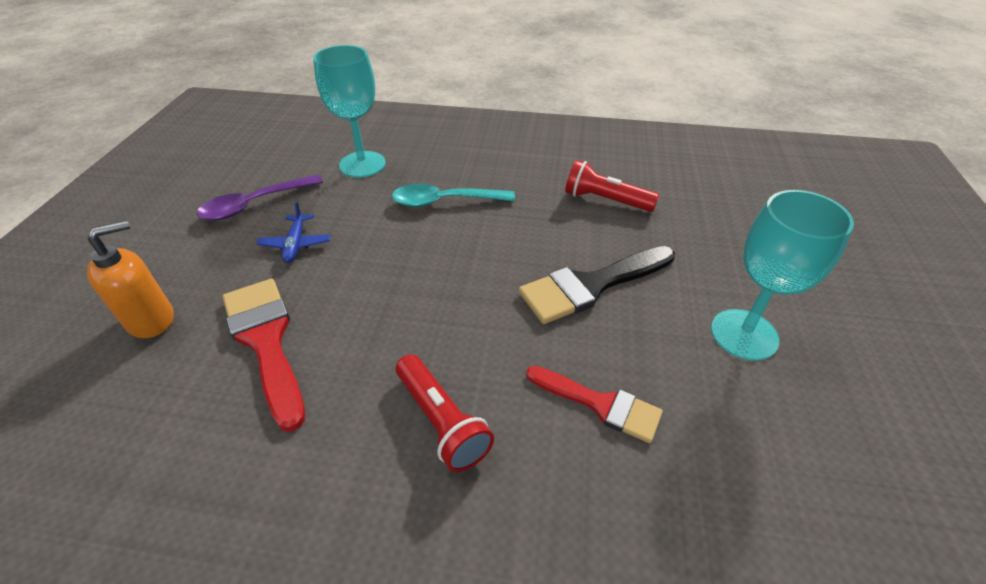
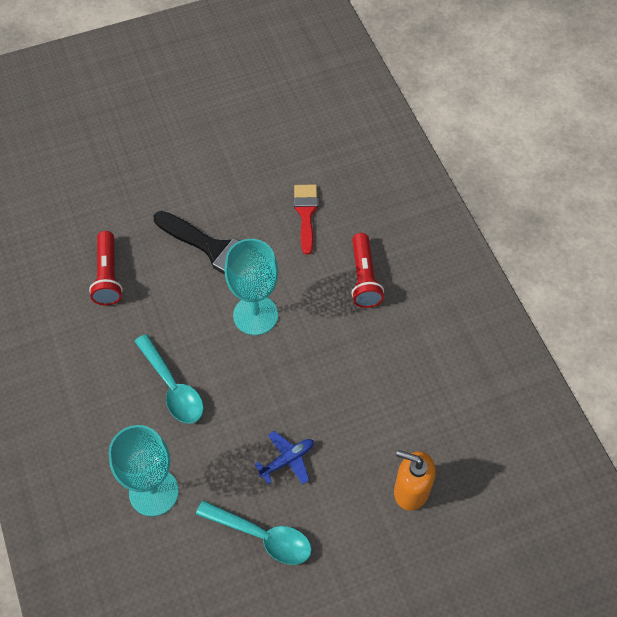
camera: 120 degrees left, 15 degrees up
purple spoon [197,174,323,220] -> turquoise spoon [196,501,312,565]
red brush [222,279,305,432] -> none
red flashlight [396,354,494,472] -> red flashlight turned 150 degrees clockwise [351,233,384,308]
turquoise goblet [711,190,854,361] -> turquoise goblet moved to [224,239,278,335]

